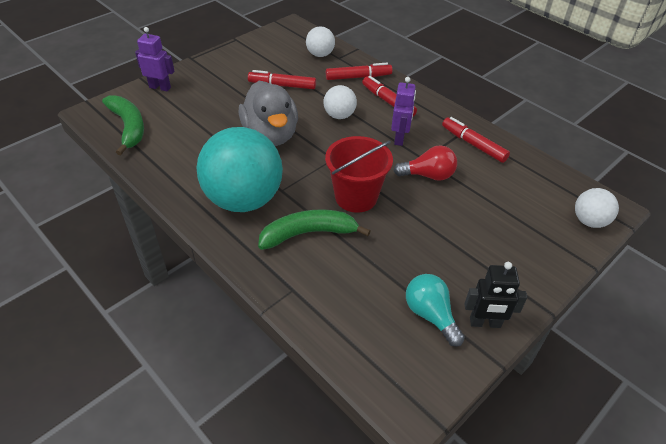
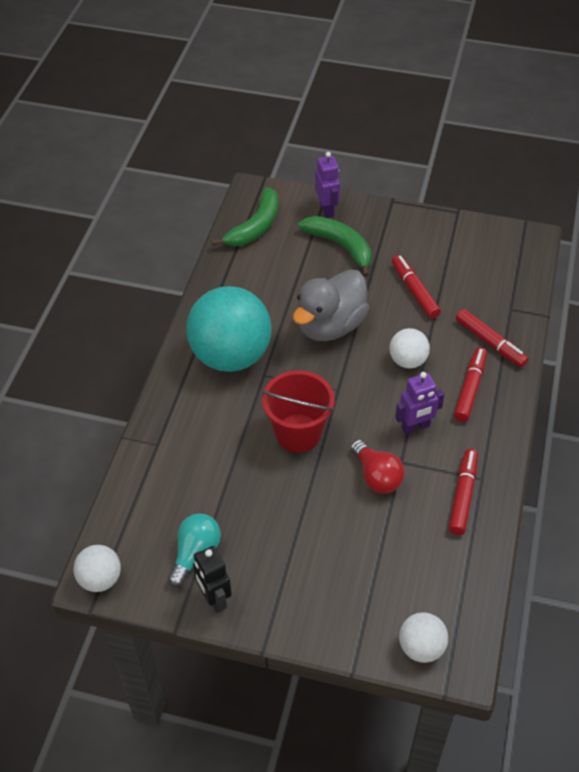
camera: 60 degrees right, 5 degrees up
green banana [258,209,371,250] -> green banana moved to [298,216,371,277]
white ball [306,27,335,57] -> white ball moved to [73,545,121,592]

